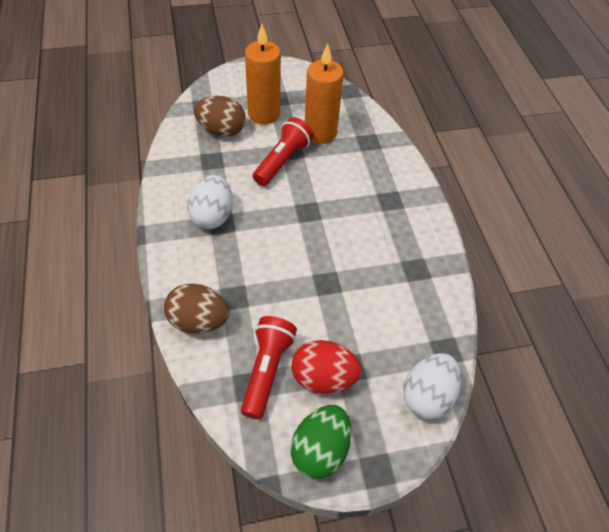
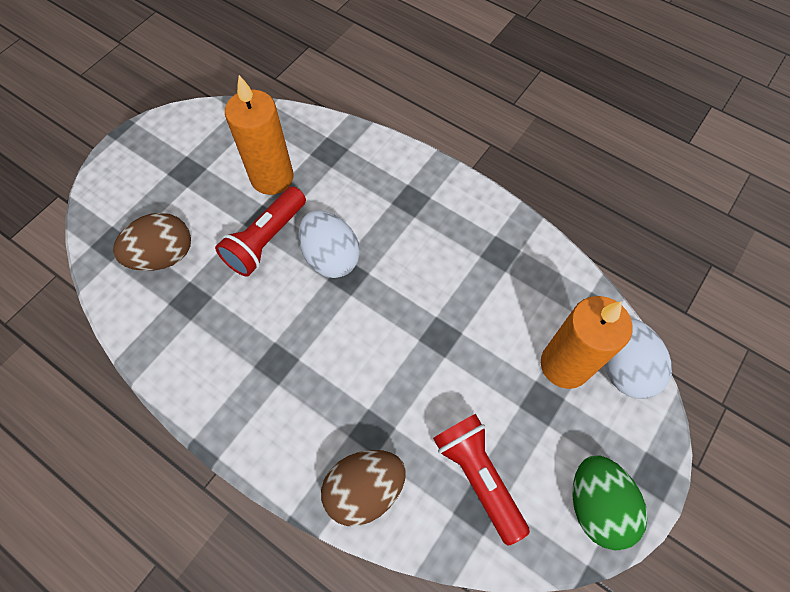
camera: 40 degrees left, 10 degrees up
white egg [187,175,233,229] -> white egg moved to [299,210,360,278]
orange candle [245,24,281,124] -> orange candle moved to [541,296,632,389]
red flashlight [253,117,313,186] -> red flashlight turned 135 degrees counterclockwise [215,186,306,277]
red egg [291,340,362,394] -> none

